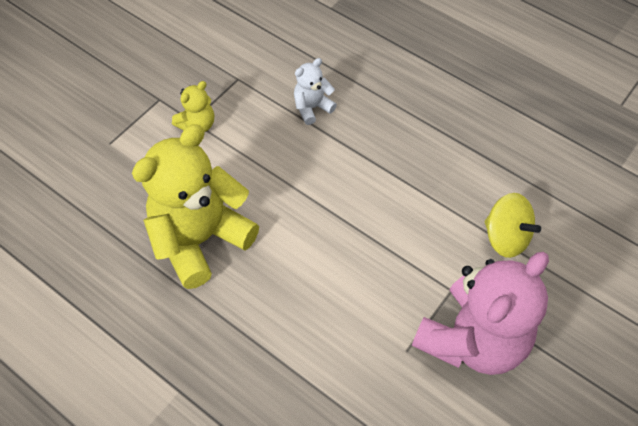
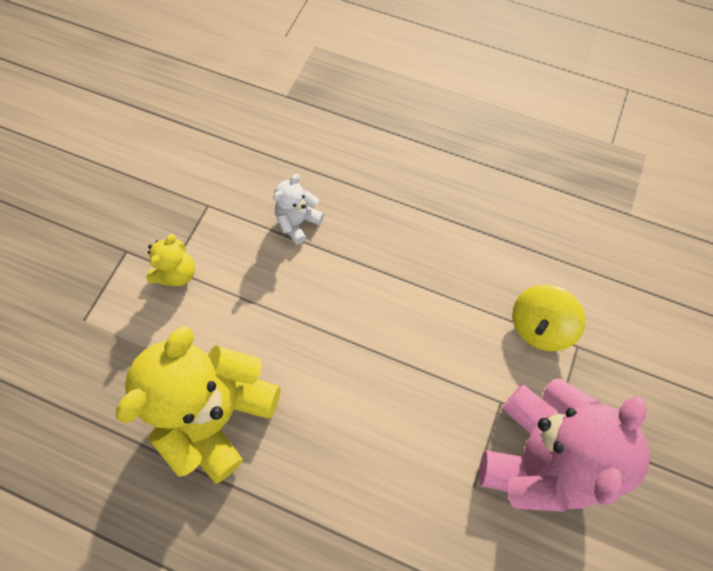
camera: 15 degrees left, 10 degrees up
yellow spinning top [484,193,541,258] -> yellow spinning top turned 105 degrees clockwise [512,285,585,351]

